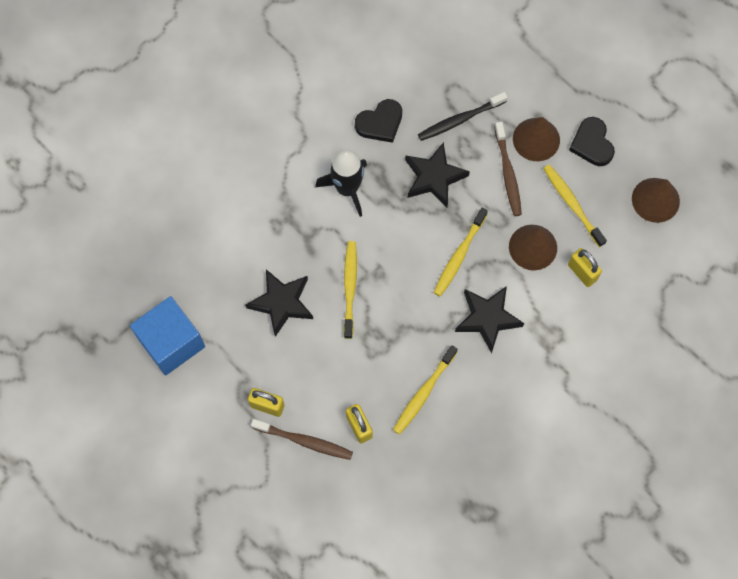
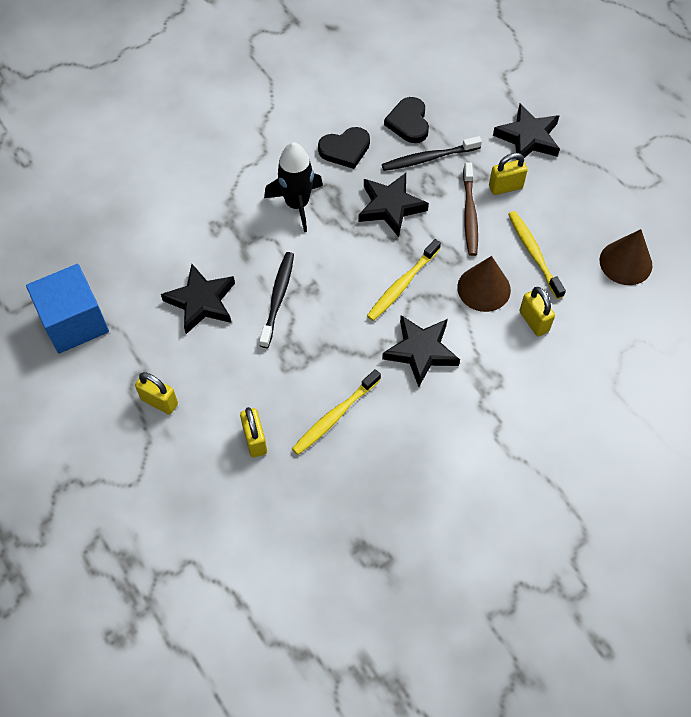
camera: 10 degrees right, 10 degrees down
brown toothbrush [251,419,353,460] -> none
yellow toothbrush [344,241,357,339] -> black toothbrush [259,252,294,348]
brown cone [513,117,560,161] -> yellow padlock [489,153,528,195]
black heart [569,117,615,166] -> black heart moved to [384,97,429,143]
none -> black star [493,103,560,160]

